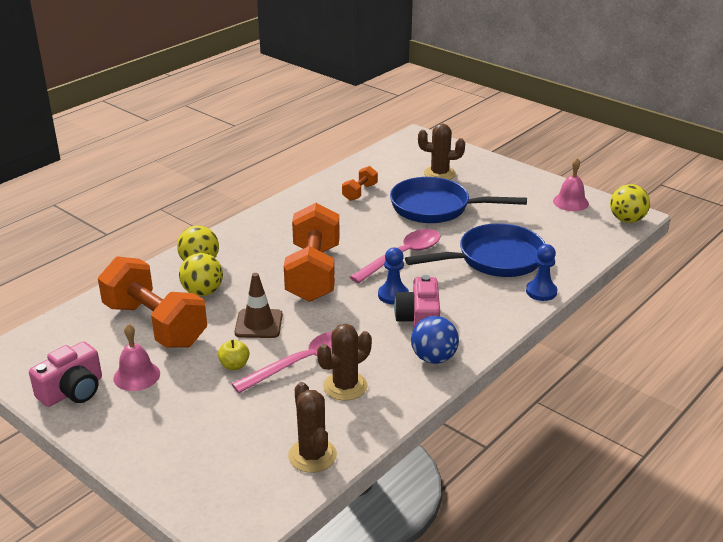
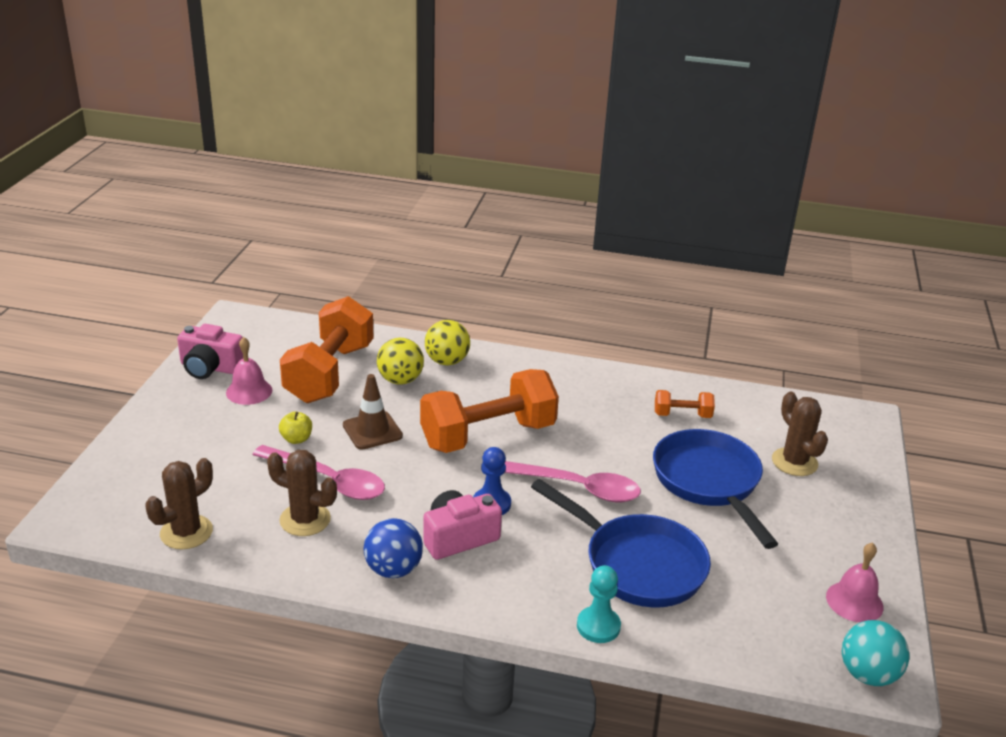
camera: 60 degrees right, 0 degrees up
blue pawn [526,244,557,301] -> turquoise pawn [577,565,621,643]
yellow ball [610,184,650,223] -> turquoise ball [842,620,910,686]

